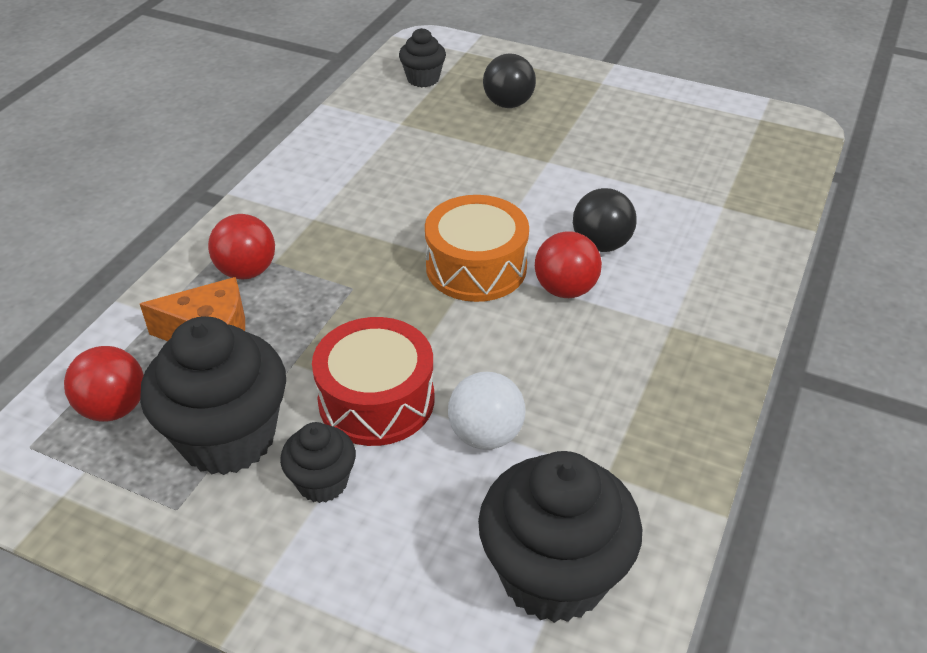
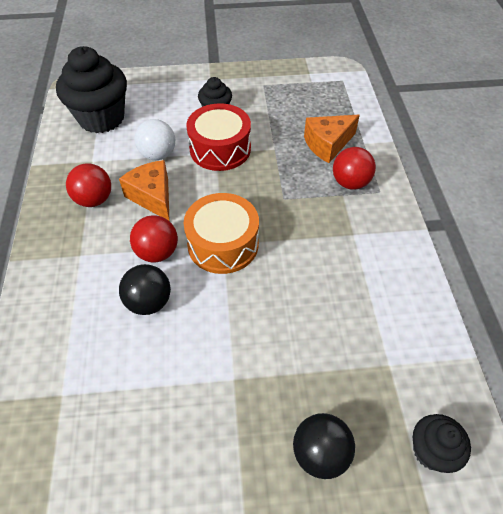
camera: 150 degrees right, 10 degrees up
red ball [64,346,144,422] -> red ball moved to [66,163,111,207]
black cupcake [140,316,286,475] -> none
none -> orange cheese [119,160,170,221]

